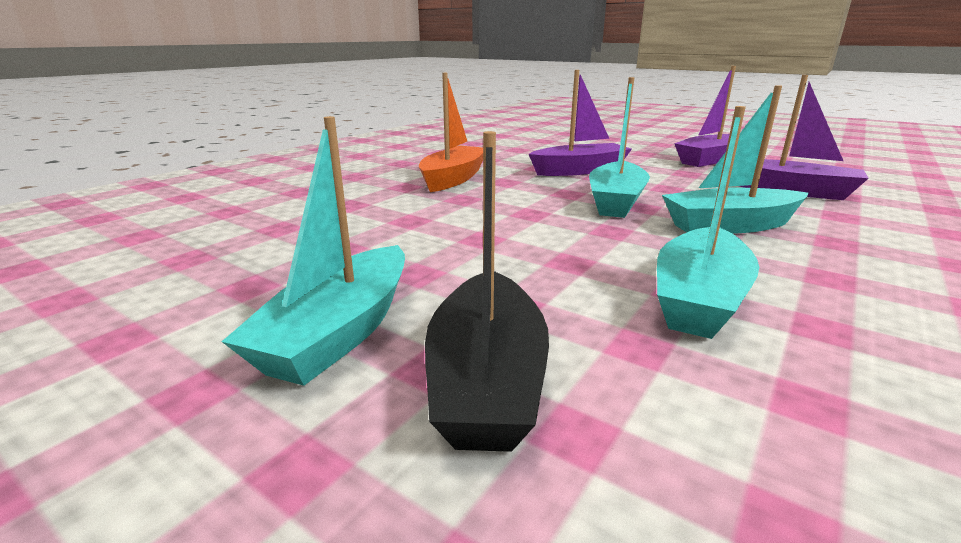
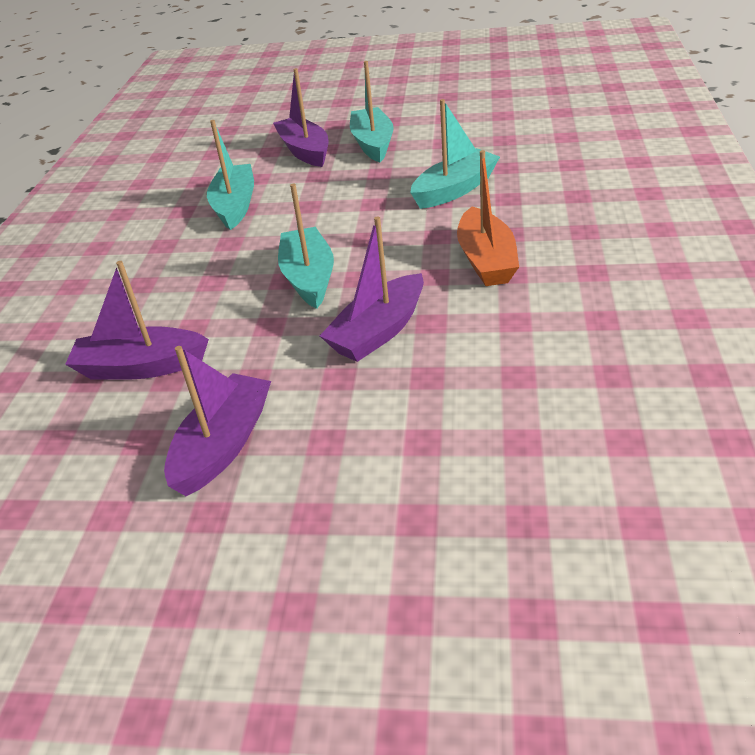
camera: 155 degrees right, 15 degrees up
black boat [425,131,549,452] -> purple boat [273,68,329,167]
turquoise boat [662,85,808,234] -> turquoise boat moved to [411,99,500,209]

